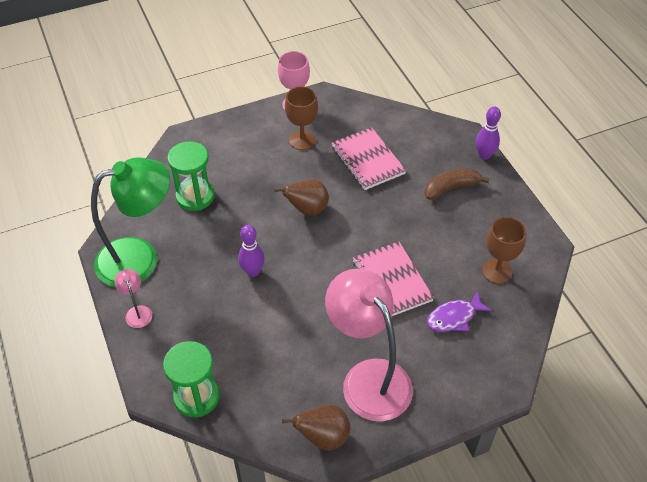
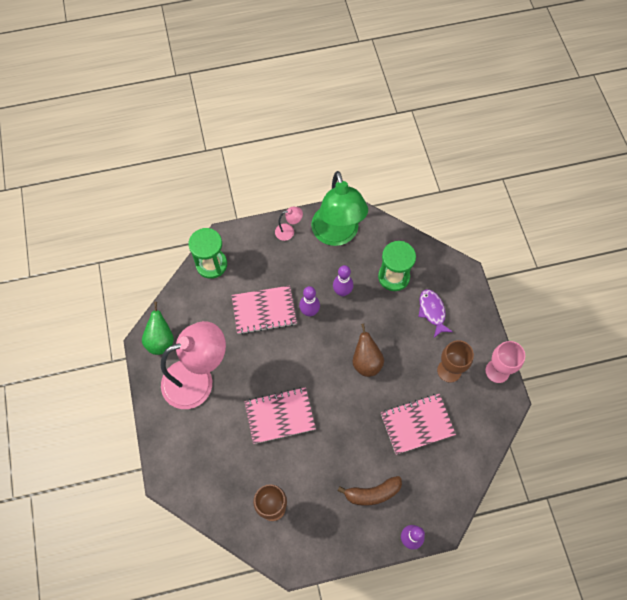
camera: 100 degrees right, 15 degrees up
brown pear [282,405,350,451] -> green pear [142,302,174,355]
brown banana [424,169,490,200] -> brown banana turned 90 degrees clockwise [338,476,402,506]
purple fish [427,291,492,332] -> purple fish moved to [418,289,453,338]
none -> pink notebook [232,286,297,335]
none -> purple bowling pin [333,265,353,297]

